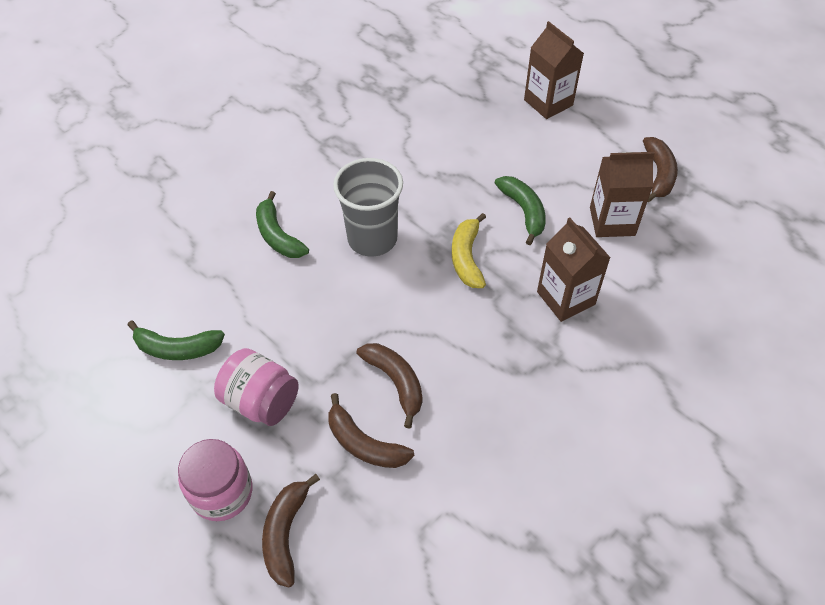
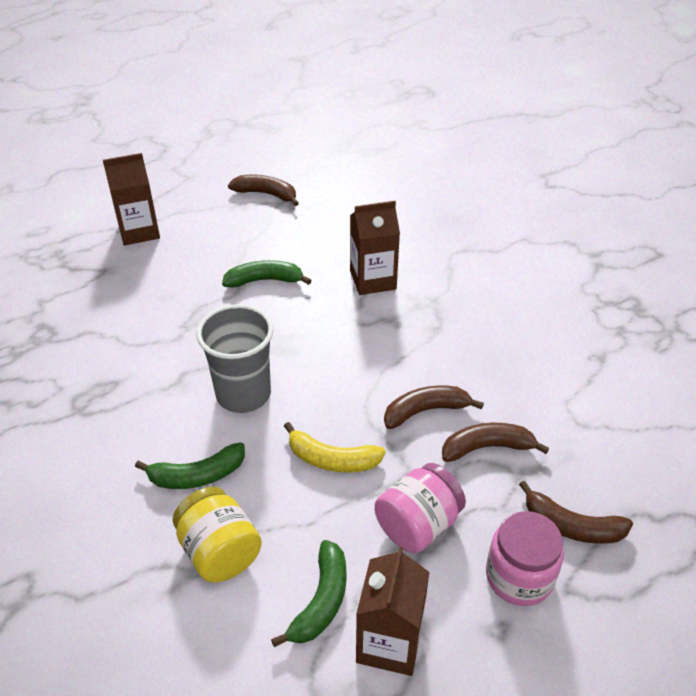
camera: 75 degrees left, 10 degrees down
brown banana [328,393,414,468] -> brown banana turned 150 degrees counterclockwise [442,423,549,462]
yellow banana [452,213,486,288] -> yellow banana moved to [284,422,386,472]
brown carton [590,152,655,237] -> brown carton moved to [356,546,430,676]
none -> yellow jar [173,487,262,582]

